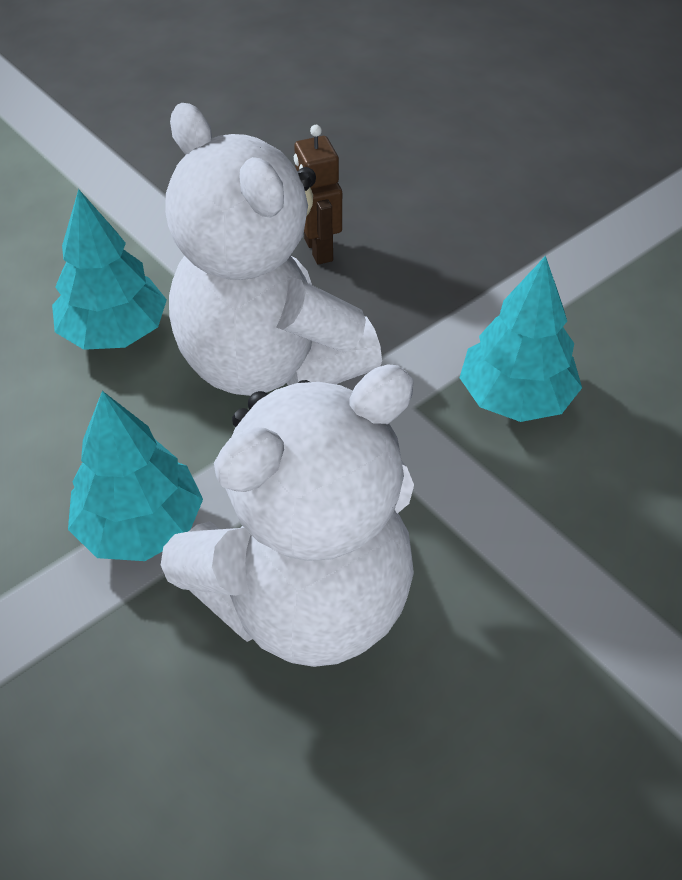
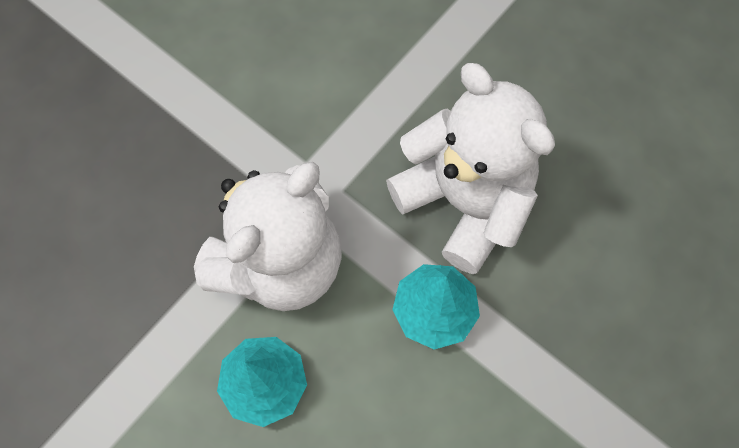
camera: 100 degrees left, 20 degrees up
brown robot [294,125,342,265] -> none
turquoise tree [459,256,582,422] -> none

